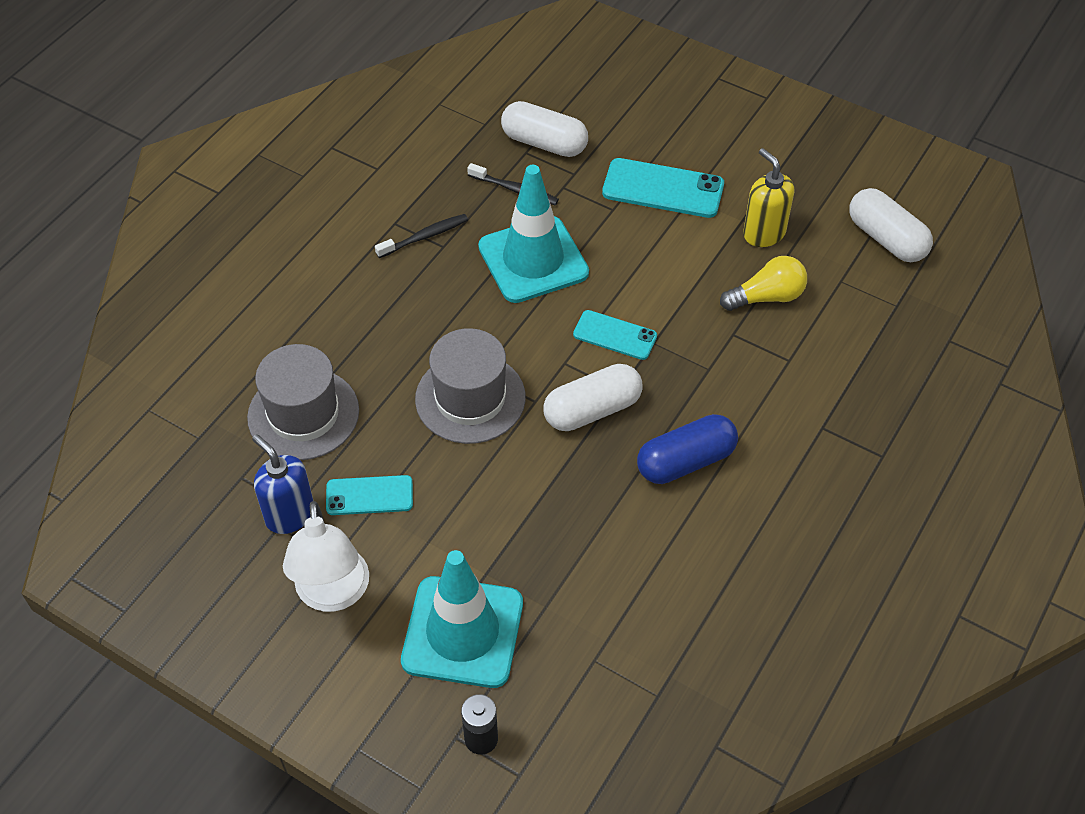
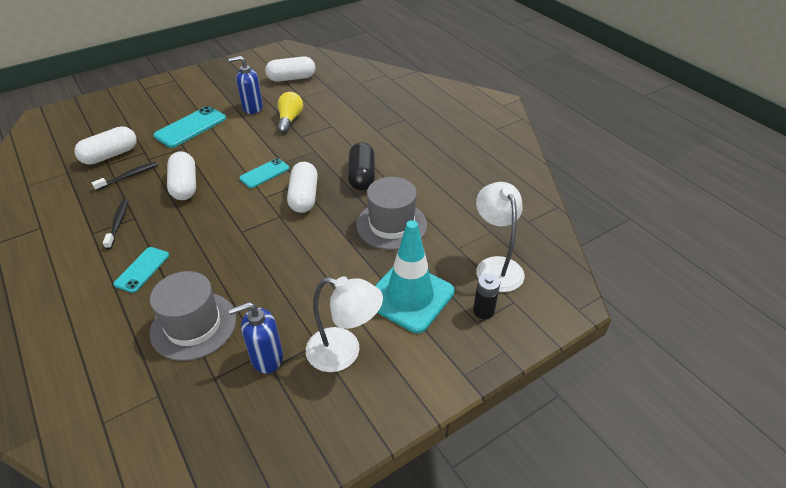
camera: 65 degrees left, 10 degrees down
turquoise phone [326,475,413,515] -> turquoise phone moved to [113,247,169,293]
grey hat [415,328,526,444] -> grey hat moved to [356,177,427,250]
turquoise traffic cone [478,165,589,303] -> white capsule [167,152,196,200]
blue capsule [637,414,738,484] -> black capsule [348,142,375,191]
yellow soap dispenser [743,148,794,247] -> blue soap dispenser [228,56,263,114]
none -> white lamp [476,182,524,292]

